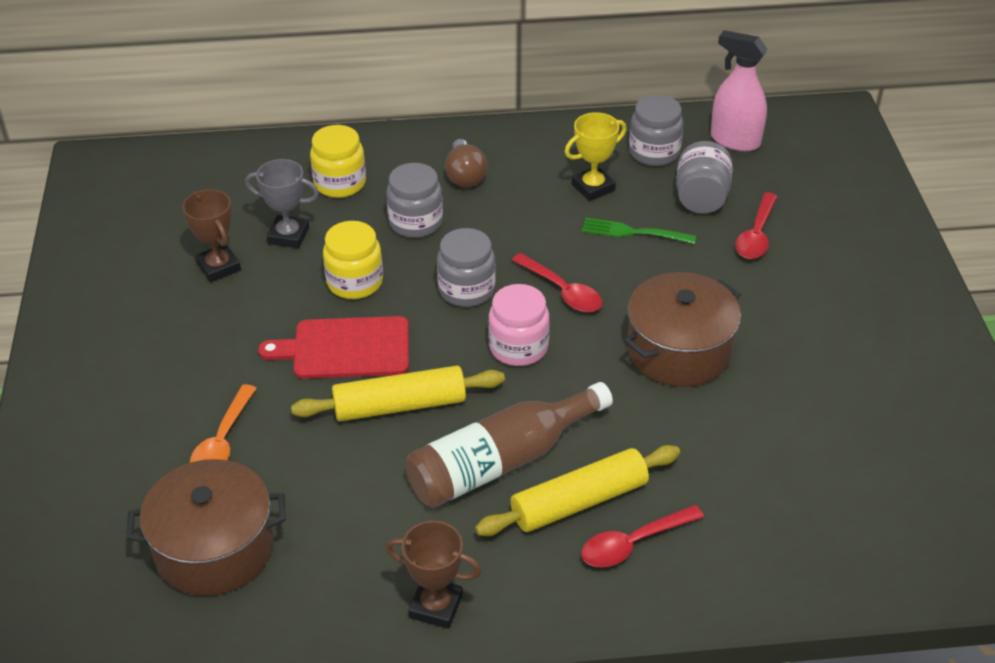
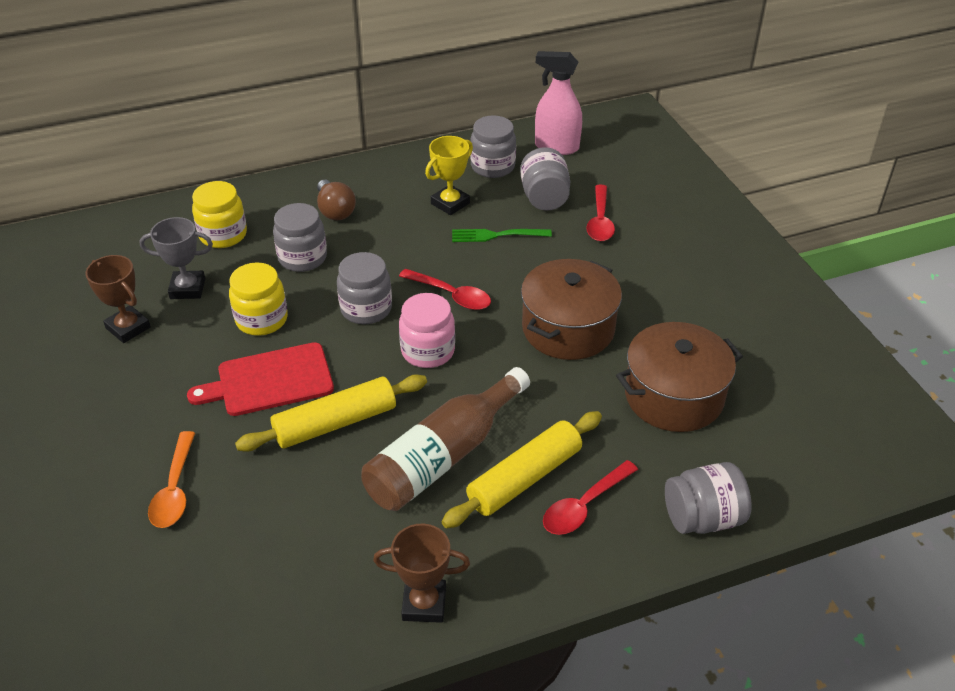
camera: 15 degrees left, 0 degrees up
brown pot [127,459,286,596] -> brown pot moved to [616,322,743,432]
none -> grey jar [665,462,752,534]

